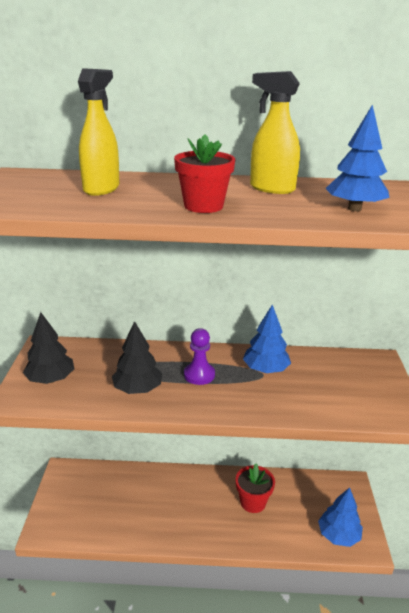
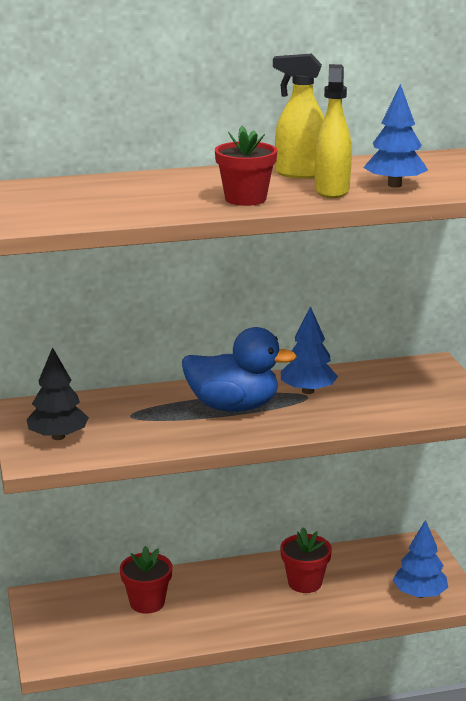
camera: 15 degrees left, 5 degrees down
yellow spray bottle [78,68,119,196] -> yellow spray bottle moved to [315,64,352,198]
black tree [112,321,163,394] -> none
purple pawn [184,328,215,385] -> blue duck [182,327,297,412]
none -> red flower pot [120,546,172,614]

